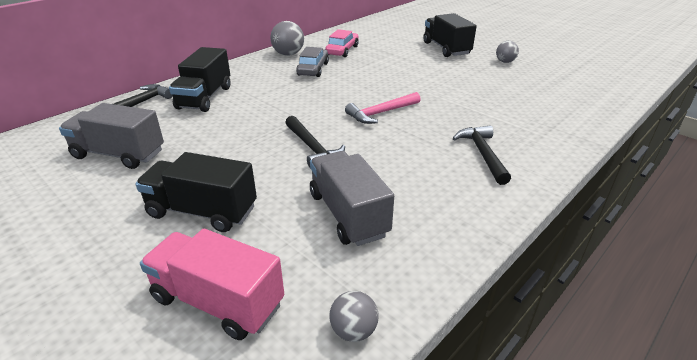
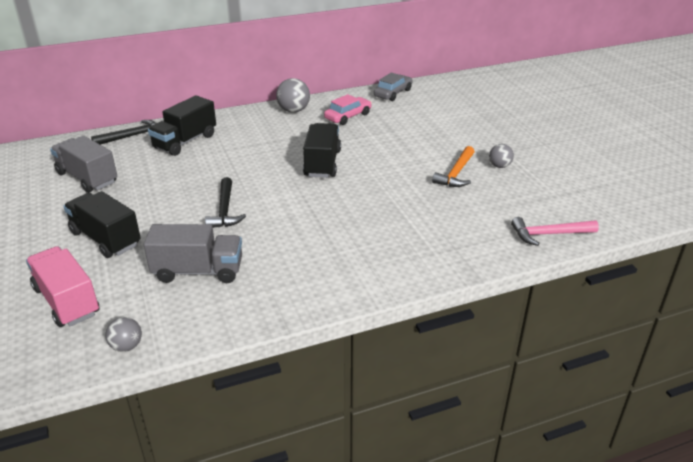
camera: 25 degrees right, 0 degrees up
grey car [296,47,329,77] -> grey car moved to [374,72,413,101]
grey truck [310,151,394,246] -> grey truck turned 90 degrees clockwise [144,224,242,283]
pink hammer [345,92,421,124] -> pink hammer moved to [511,217,599,246]
black truck [423,13,477,57] -> black truck moved to [303,123,341,178]
black hammer [453,126,511,185] -> none
none -> orange hammer [432,146,474,187]

